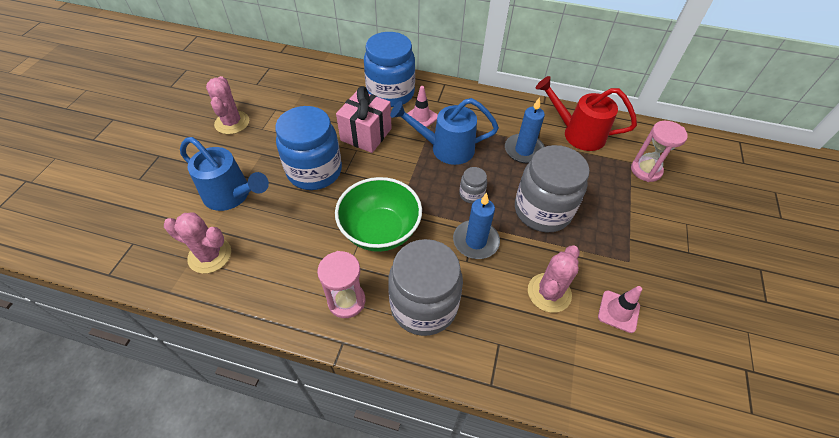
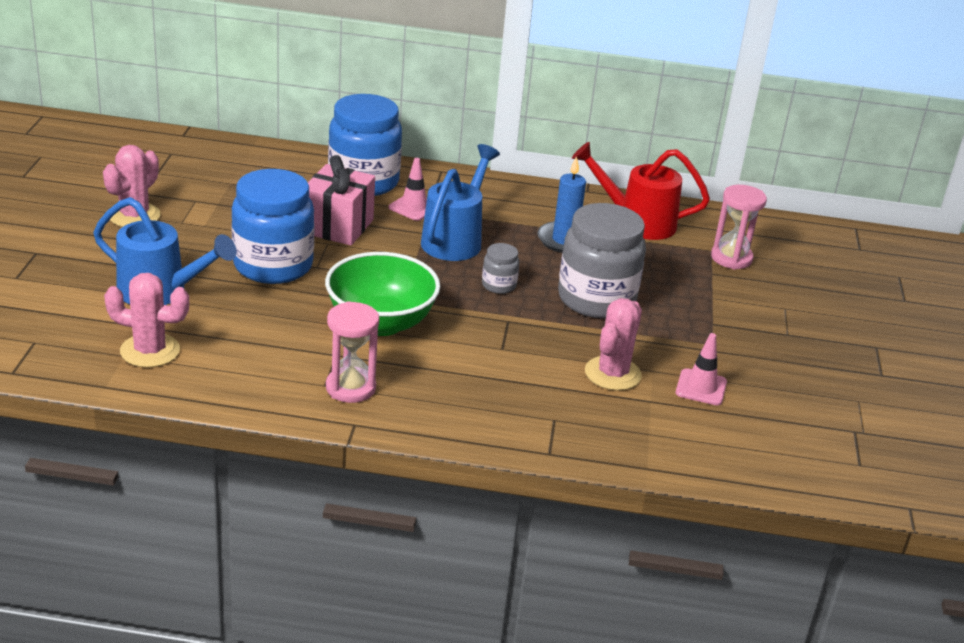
camera: 10 degrees left, 20 degrees down
pink cactus [206,76,249,134] -> pink cactus turned 45 degrees clockwise [103,145,161,227]
grey jar [388,239,463,336] -> none
blue watering can [390,98,499,165] -> blue watering can turned 120 degrees clockwise [421,144,500,261]
blue candle [453,193,500,259] -> none

